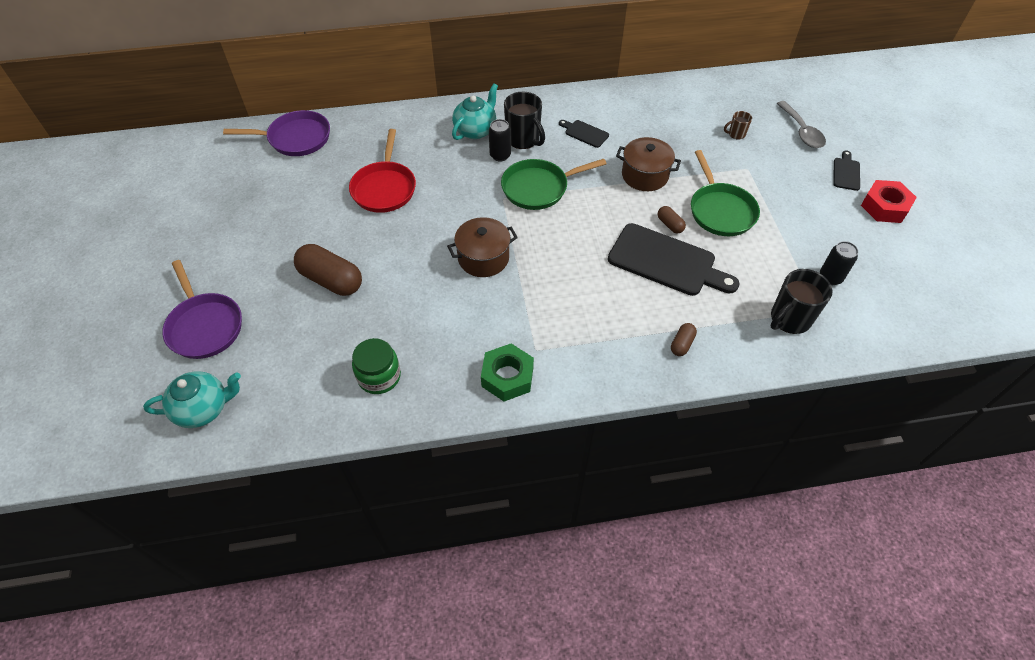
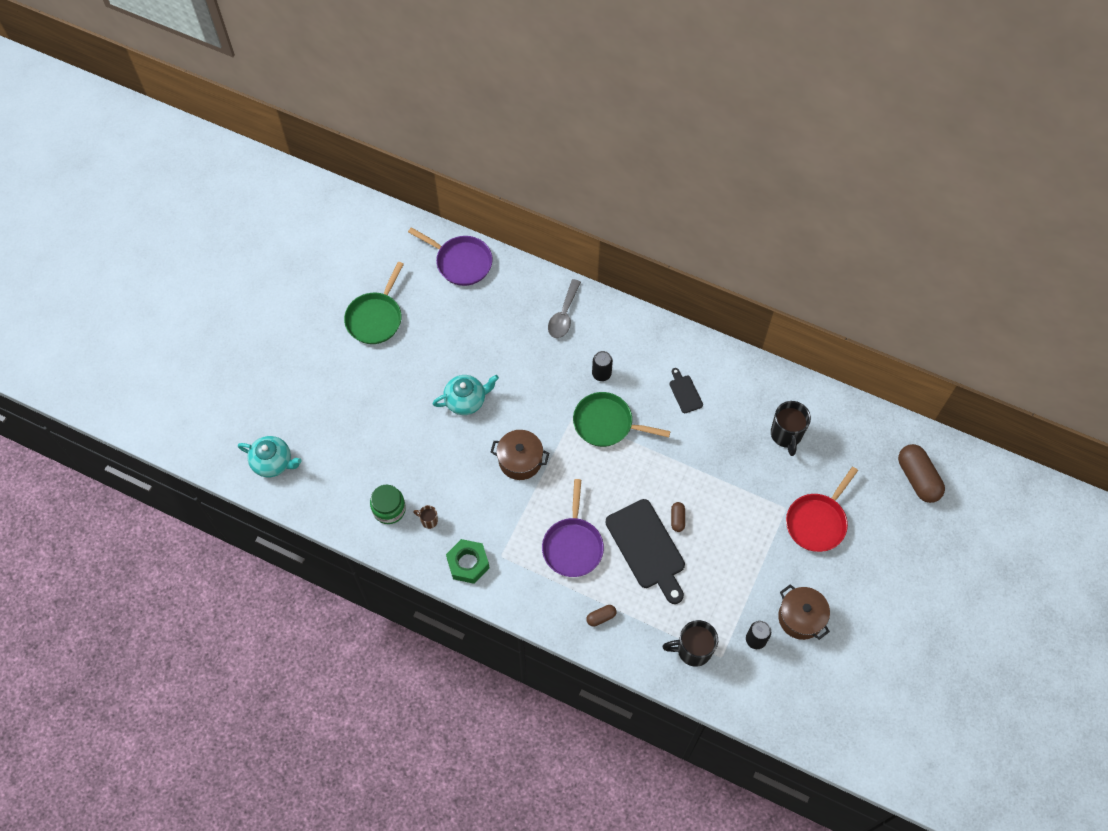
camera: 35 degrees right, 10 degrees up
purple pan [162,260,242,359] -> purple pan moved to [542,479,604,577]
brown capsule [294,244,362,296] -> brown capsule moved to [898,444,945,503]
red pan [349,129,416,213] -> red pan moved to [786,467,858,552]
turquoise teapot [452,83,498,140] -> turquoise teapot moved to [433,375,499,415]
black mug [504,92,545,149] -> black mug moved to [771,401,811,456]
brown pot [616,137,681,191] -> brown pot moved to [778,584,830,640]
green pan [691,150,760,236] -> green pan moved to [344,262,404,344]
brown mug [724,111,752,140] -> brown mug moved to [413,505,438,529]
grey spoon [777,101,826,148] -> grey spoon moved to [548,279,581,338]
black cutting board [833,150,860,191] -> none
red nut [861,180,917,223] -> none

